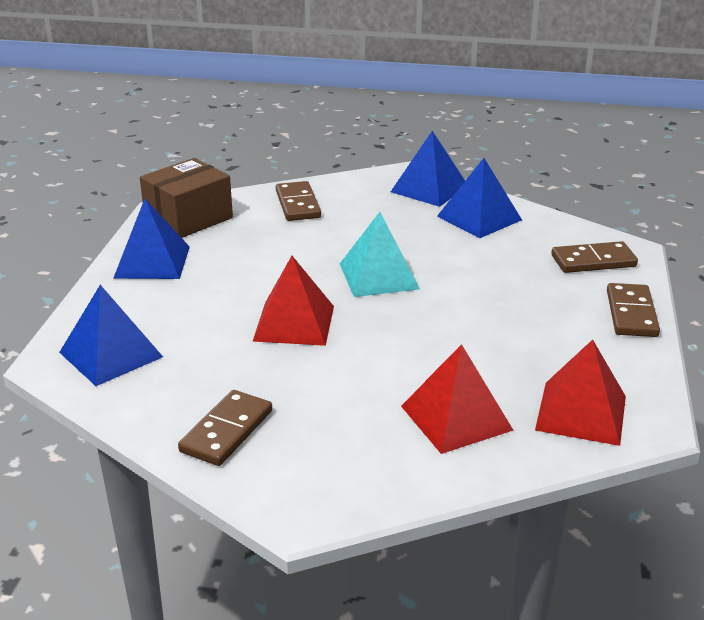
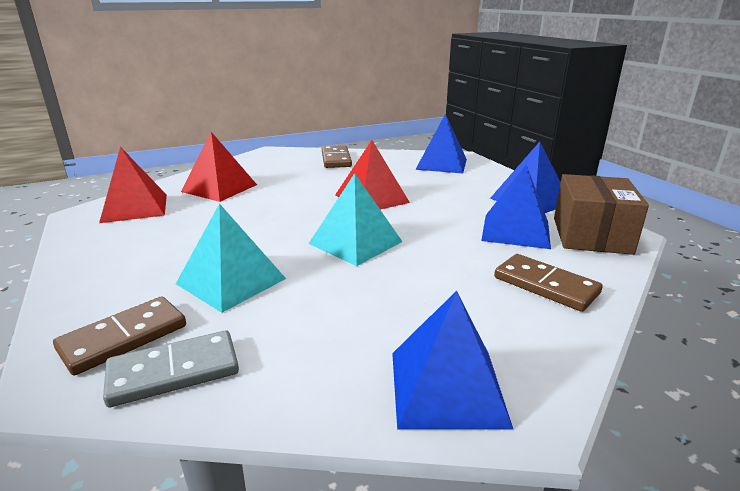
camera: 145 degrees right, 5 degrees down
blue pyramid [437,158,522,238] -> blue pyramid moved to [481,165,551,249]
brown domino [607,283,660,337] -> none
none -> grey domino [103,331,239,407]
none -> turquoise pyramid [176,203,286,313]

